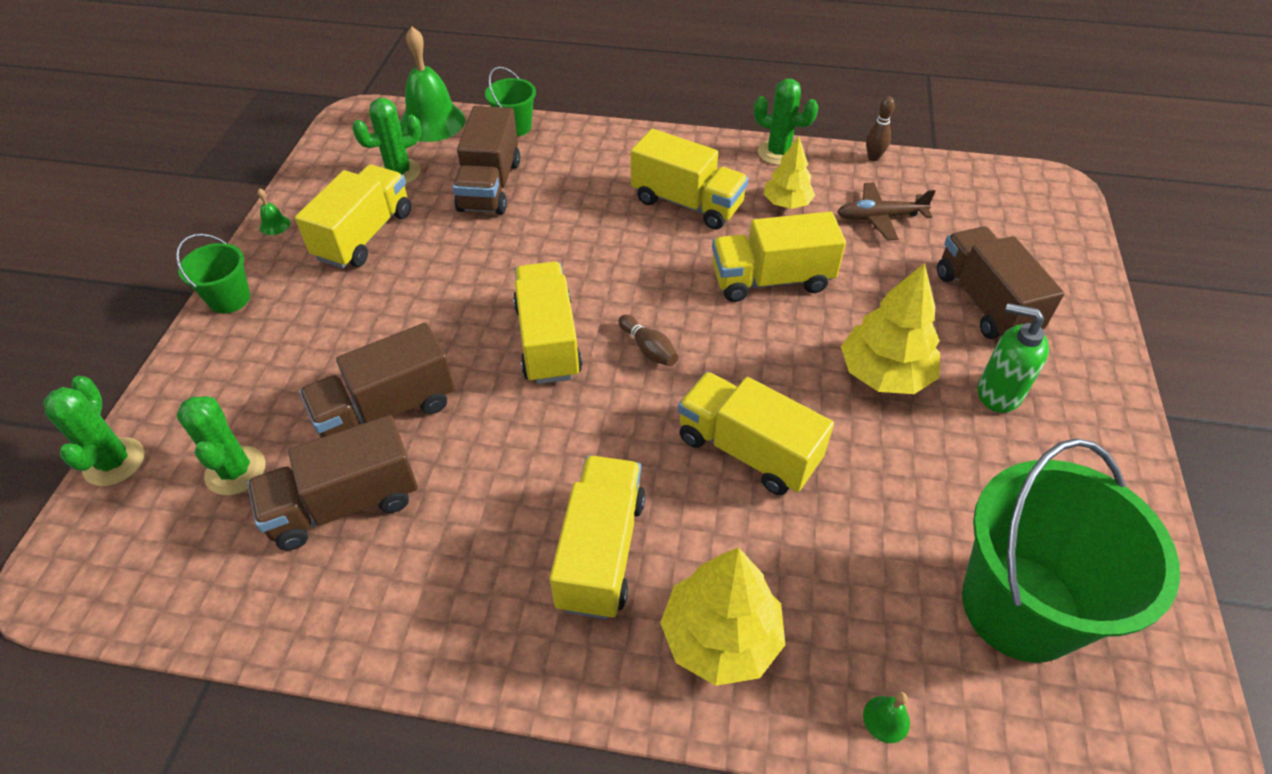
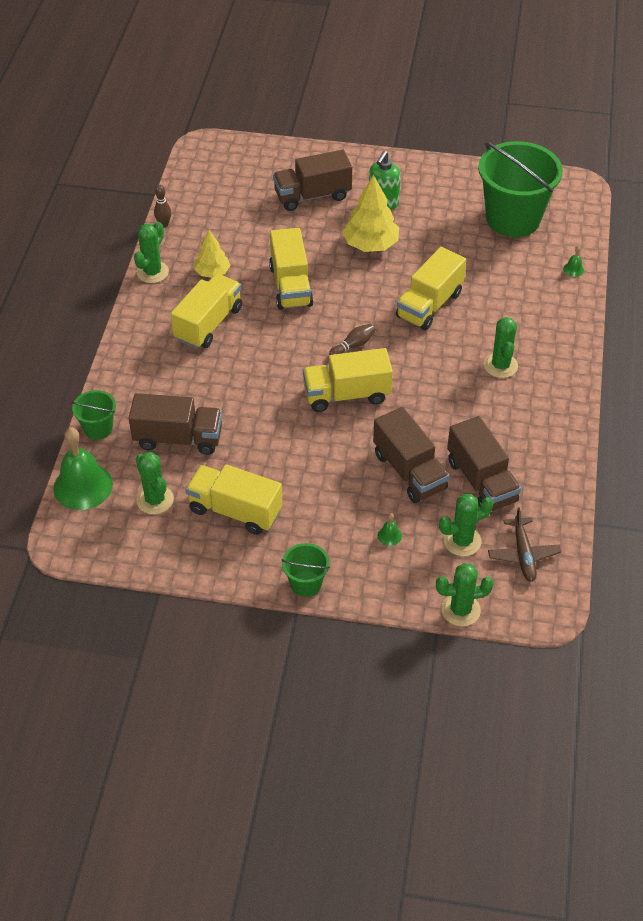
camera: 90 degrees left, 0 degrees up
green bell [257,188,290,235] -> green bell moved to [378,513,402,546]
yellow truck [550,456,645,619] -> green cactus [484,317,518,378]
yellow tree [660,547,785,686] -> none
brown plane [837,182,936,240] -> brown plane moved to [488,507,561,582]

